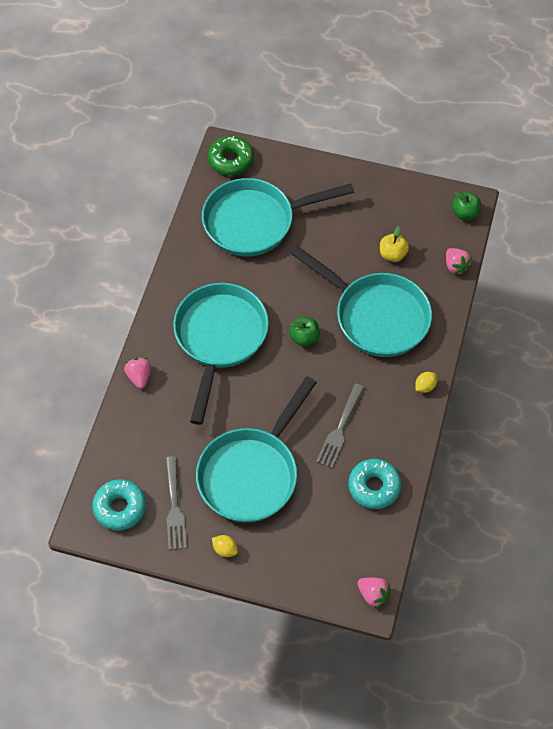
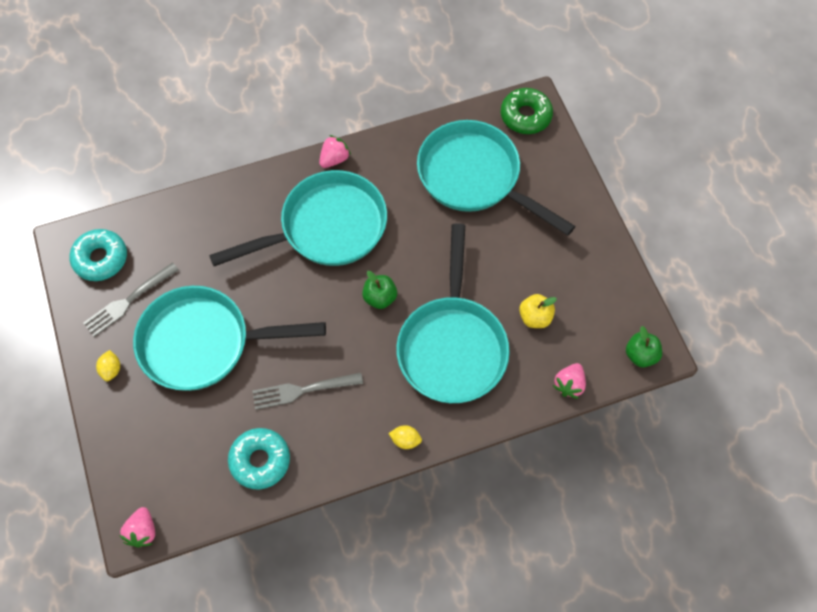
camera: 55 degrees right, 5 degrees up
pink strawberry [124,357,151,389] -> pink strawberry moved to [319,135,351,168]

